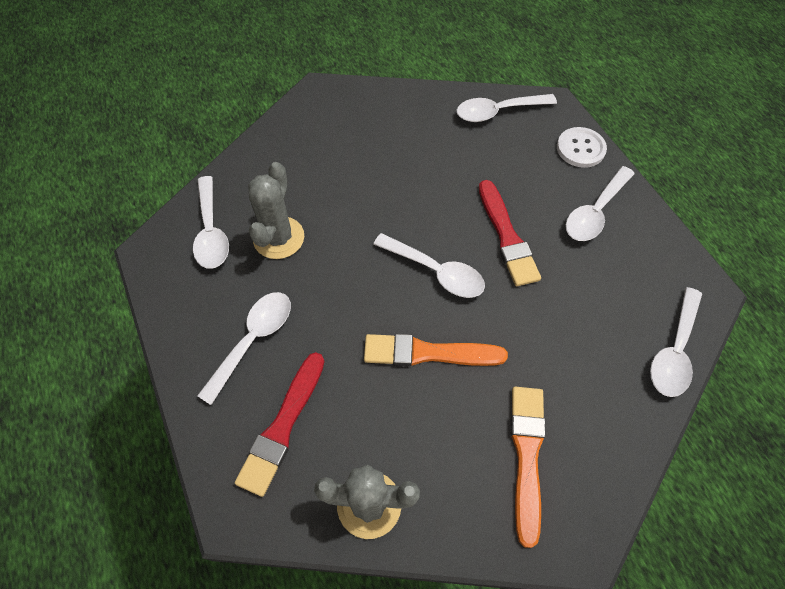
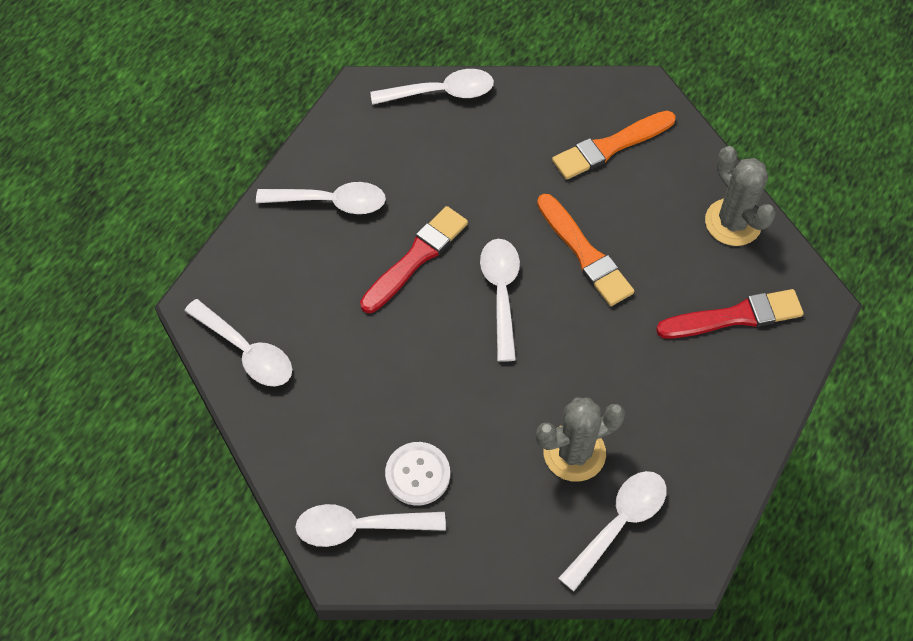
camera: 125 degrees left, 0 degrees up
white spoon [197,292,291,405] -> white spoon moved to [295,504,446,547]
white button [557,127,607,168] -> white button moved to [385,442,450,506]

